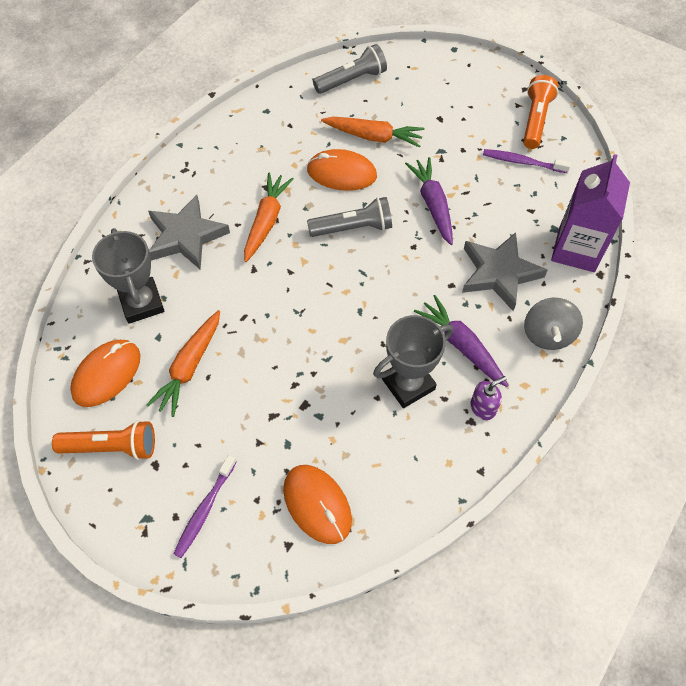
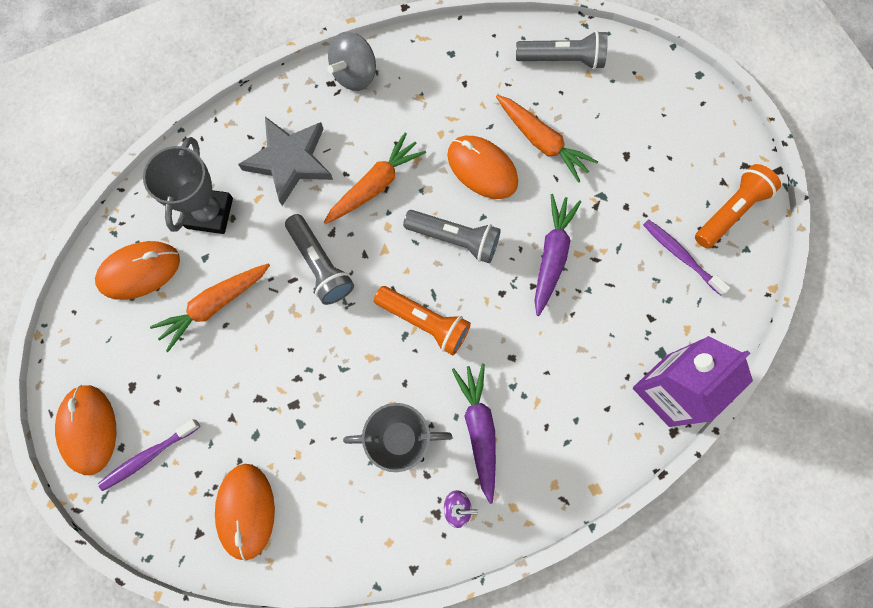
camera: 30 degrees right, 15 degrees up
orange flashlight [52,420,155,460] -> orange flashlight moved to [374,286,471,355]
grey star [462,232,548,311] -> none
grey spinning top [524,298,583,350] -> grey spinning top moved to [327,32,376,91]
none -> orange mouse [55,385,116,475]
none -> grey flashlight [285,214,354,305]

